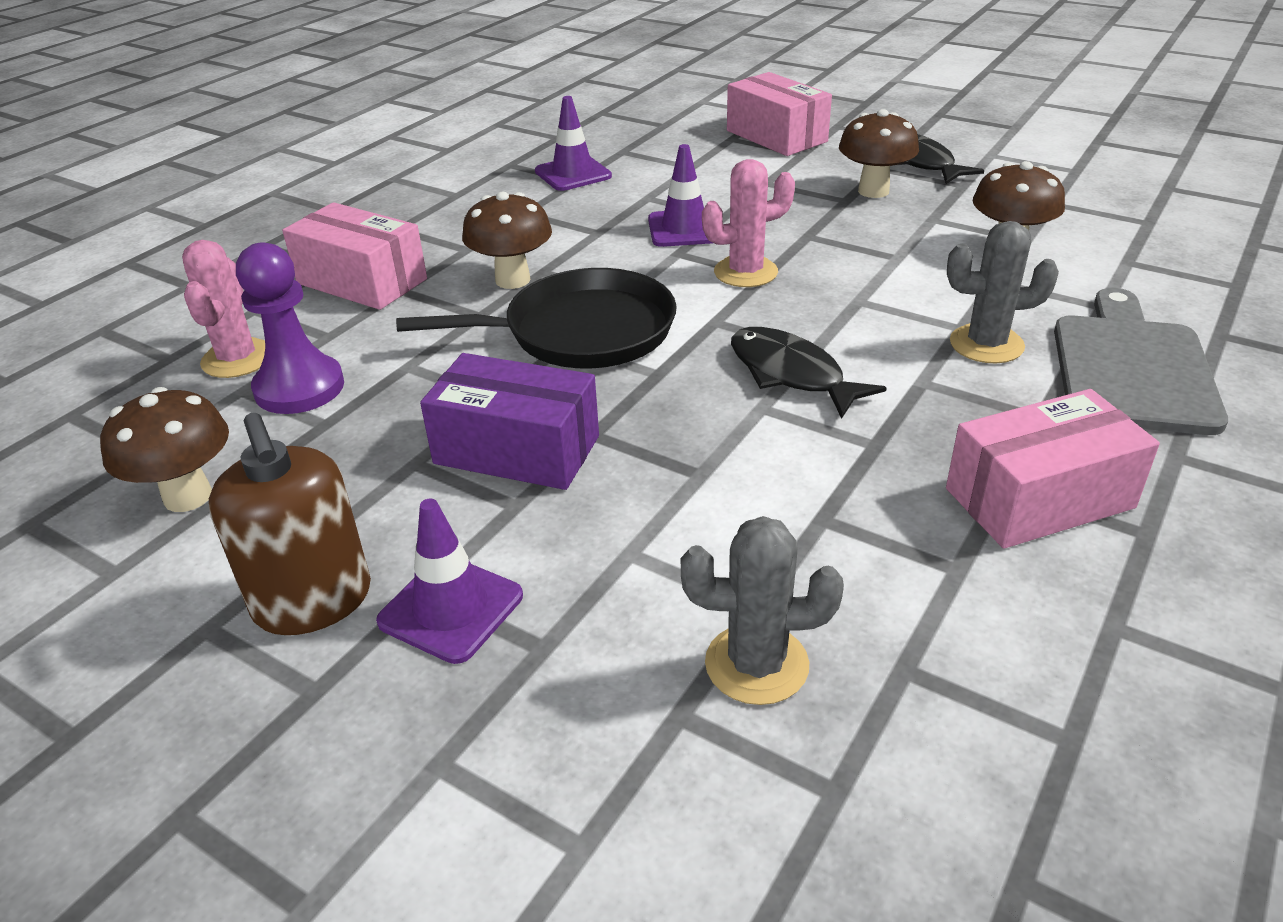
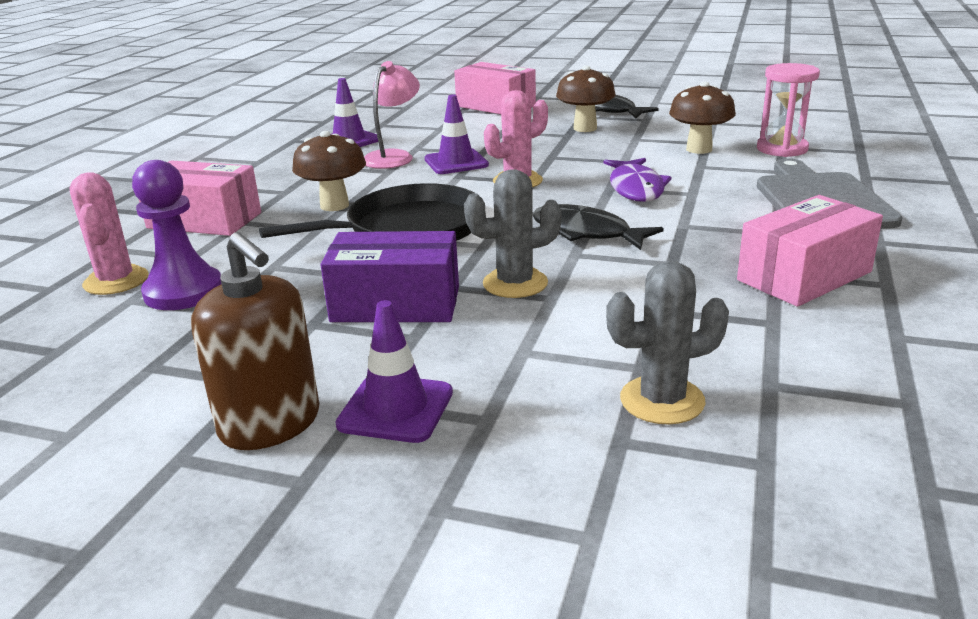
camera: 15 degrees left, 10 degrees down
brown mushroom [100,387,229,512] -> none
grey cactus [947,221,1059,363] -> grey cactus moved to [464,169,561,298]
none -> pink lamp [364,61,420,169]
none -> purple fish [603,158,672,202]
none -> pink hourglass [757,63,820,157]

